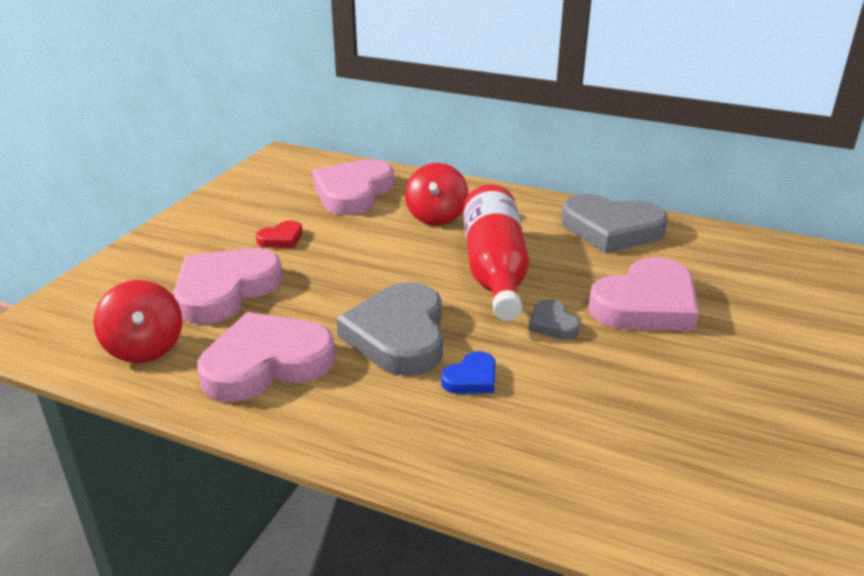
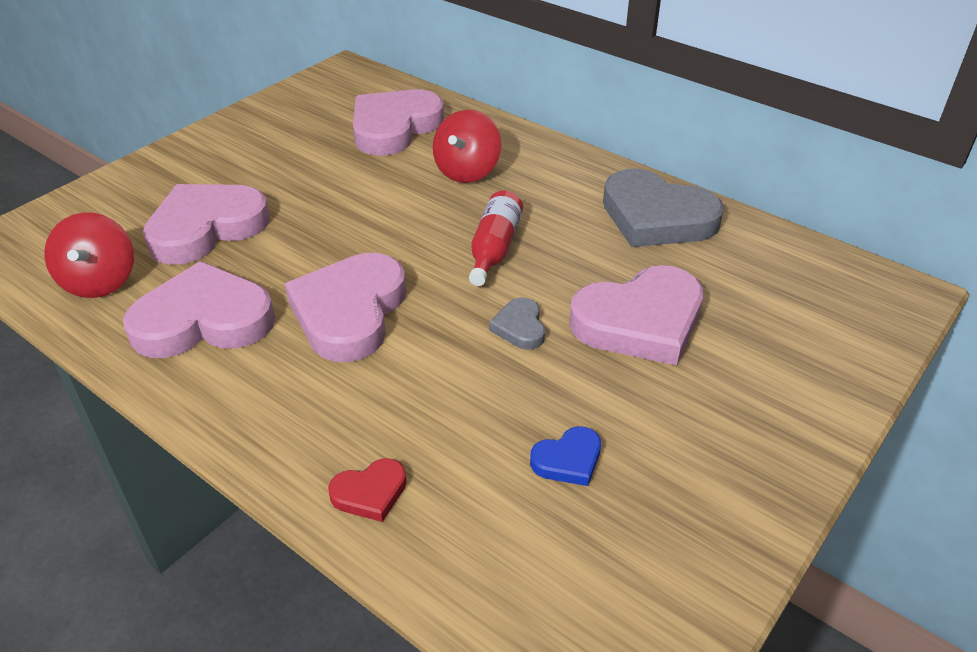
camera: 15 degrees right, 10 degrees up
red heart [256,220,303,248] -> red heart moved to [328,458,407,522]
grey heart [336,282,443,376] -> pink heart [285,253,406,362]
blue heart [441,351,496,394] -> blue heart moved to [530,426,601,486]
red bottle [463,185,529,321] -> red bottle [469,191,523,286], size x0.57

